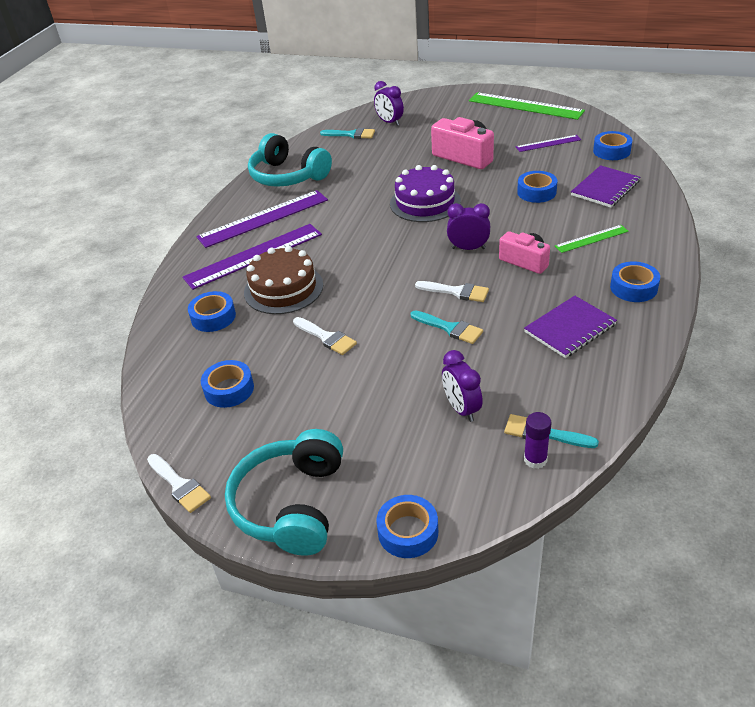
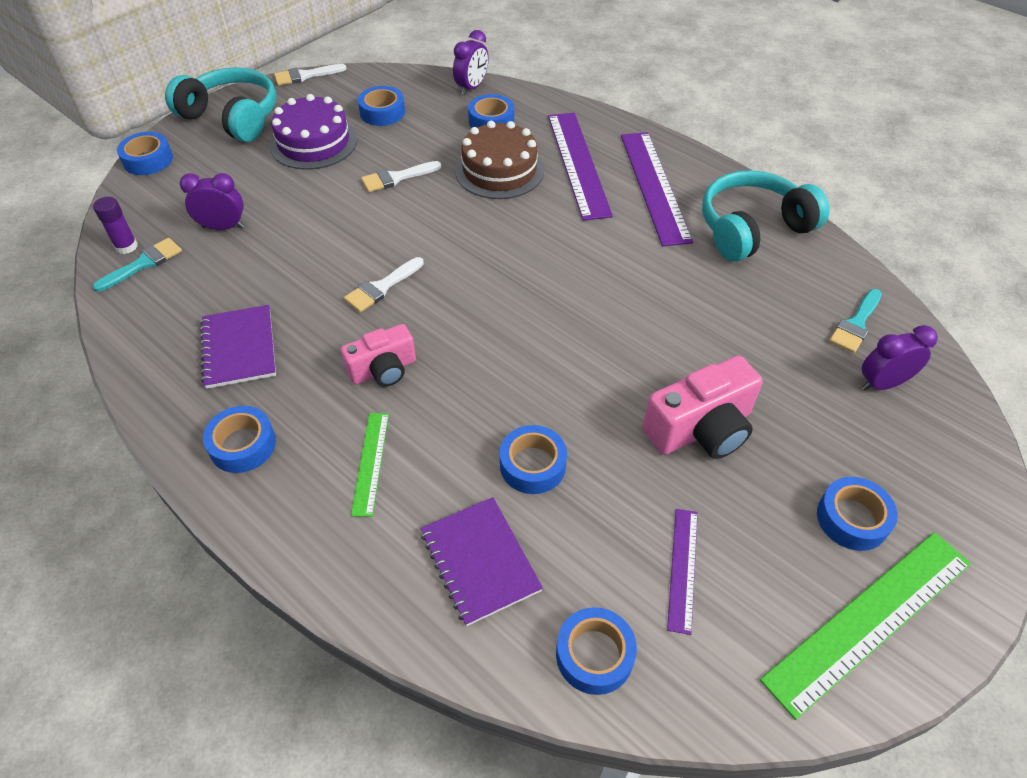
camera: 110 degrees right, 10 degrees up
purple cake [390,165,461,222] -> purple cake moved to [270,94,357,170]
turquoise brush [410,310,483,344] -> none
purple clock [447,203,490,250] -> purple clock moved to [453,30,489,95]
none -> blue tape [817,477,898,551]

